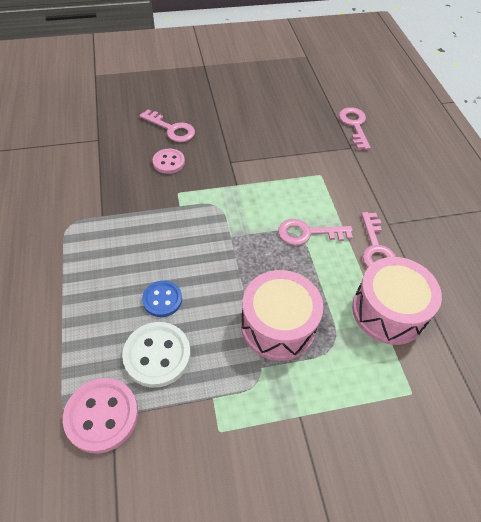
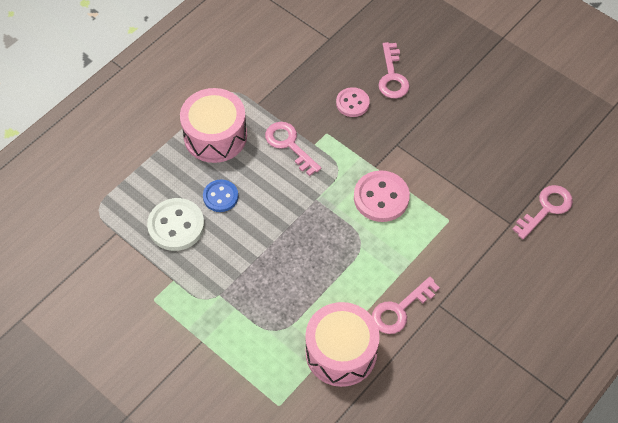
camera: 55 degrees right, 5 degrees up
pink button [63,378,138,454] -> pink button moved to [354,171,410,222]
pink drum [241,270,323,361] -> pink drum moved to [180,88,247,163]
pink key [278,219,353,245] -> pink key moved to [265,122,321,176]

